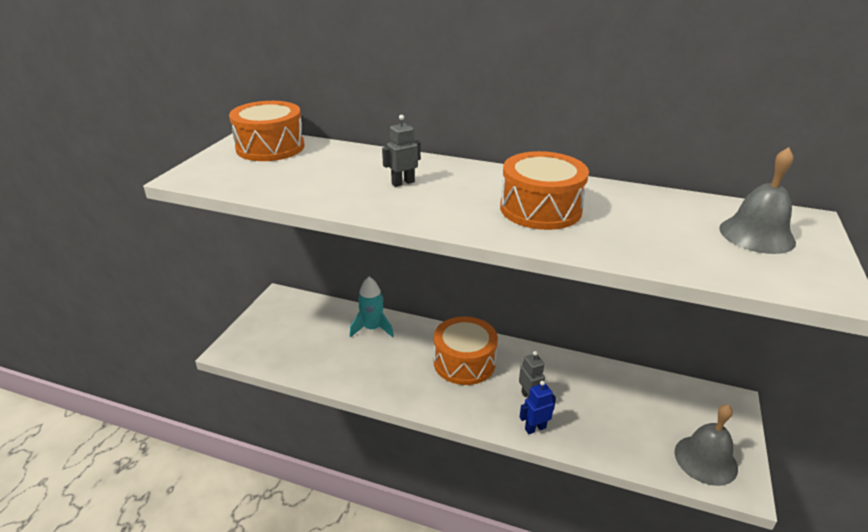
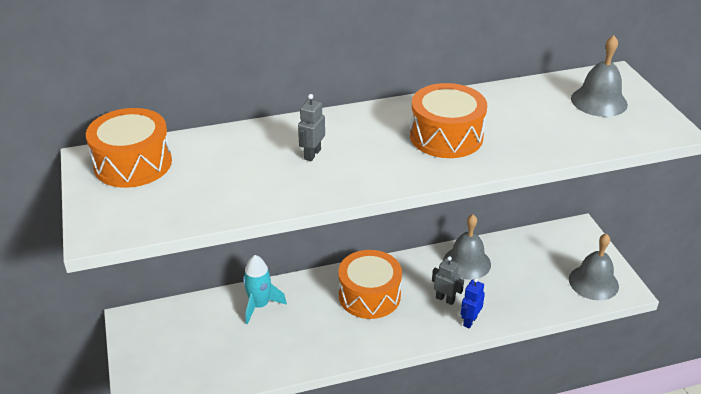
camera: 35 degrees left, 5 degrees up
none -> grey bell [443,214,491,280]

